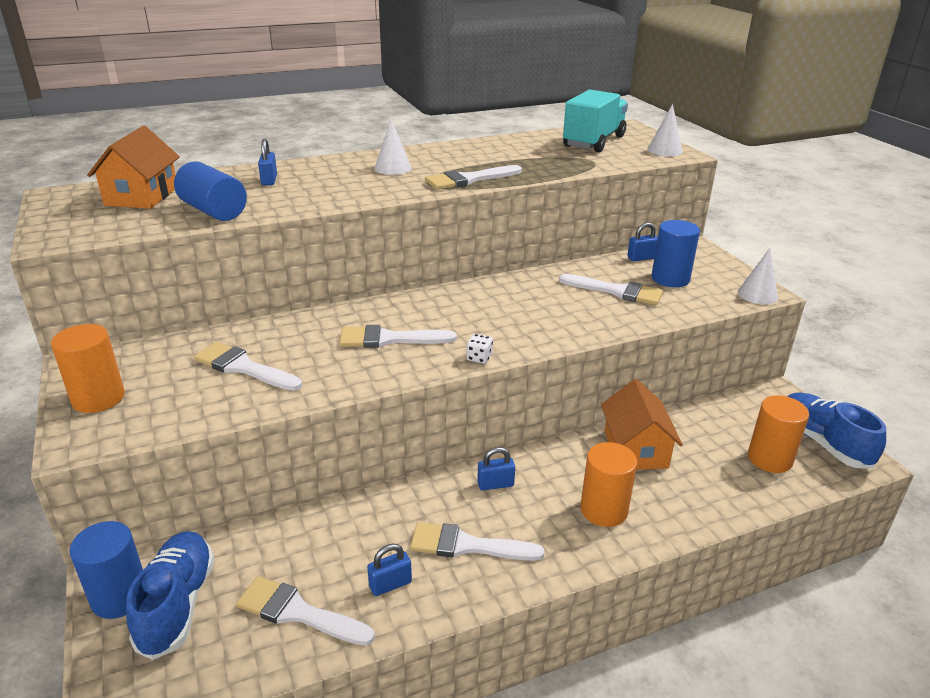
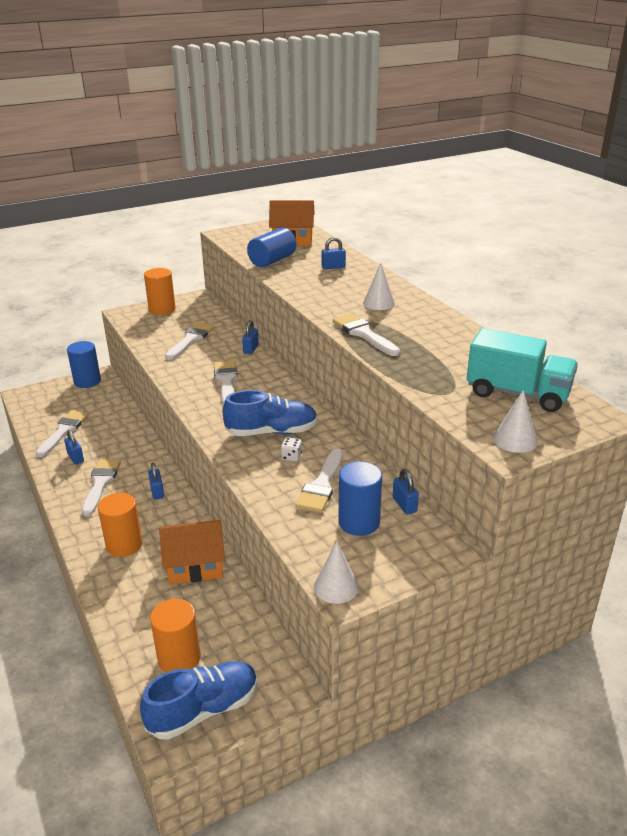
camera: 85 degrees right, 0 degrees up
blue shoe [126,531,215,660] -> blue shoe moved to [223,390,318,436]
white dice [467,334,493,364] -> white dice moved to [281,437,302,462]
none -> blue padlock [242,320,259,354]

